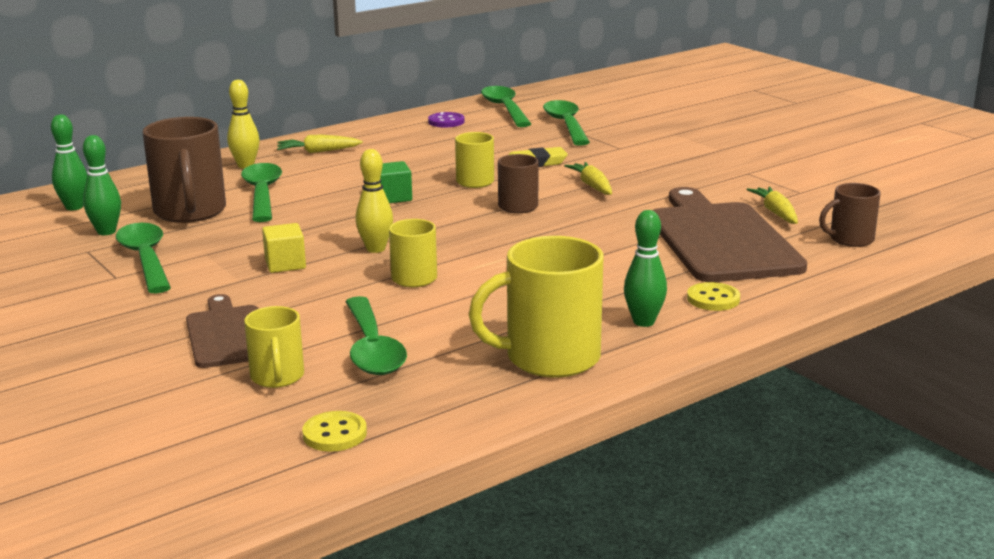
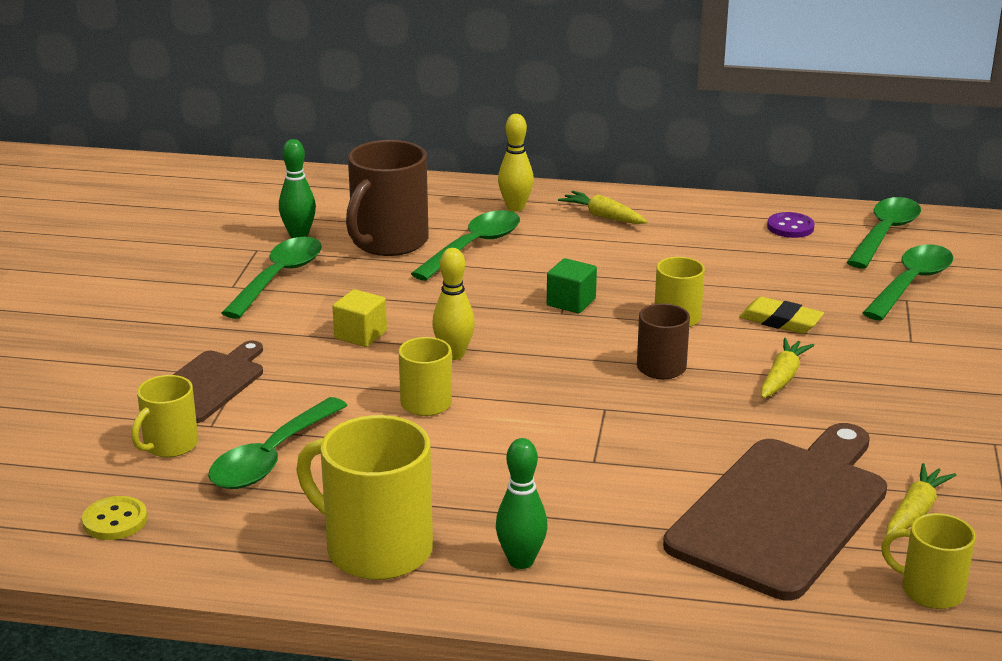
camera: 45 degrees right, 5 degrees up
green bowling pin [51,115,87,210] -> none
yellow button [687,282,740,311] -> none
brown mug [819,183,881,247] -> yellow mug [881,513,976,609]

